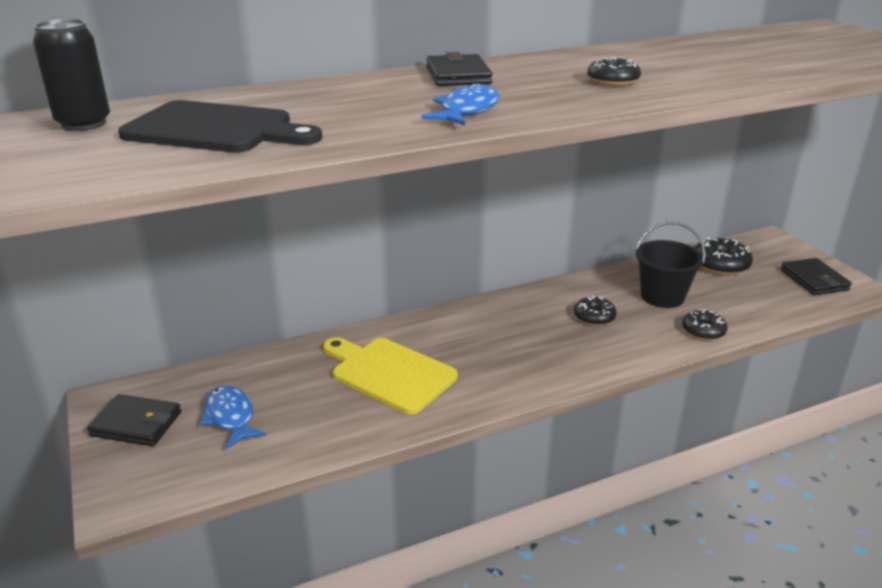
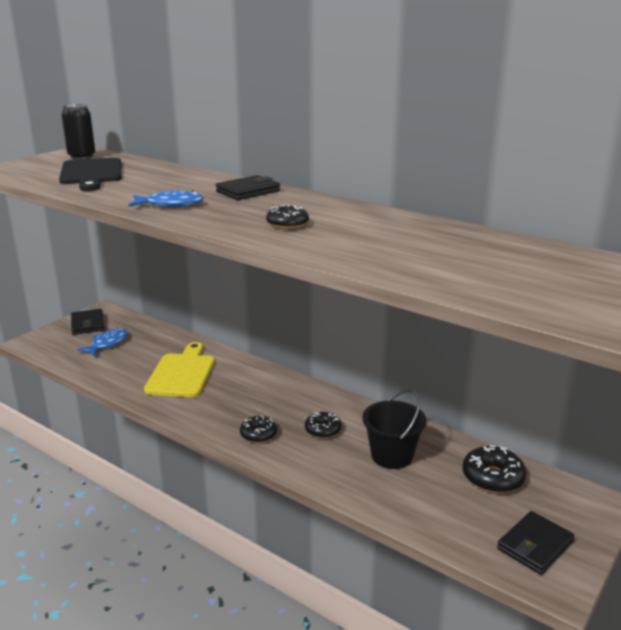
camera: 60 degrees right, 5 degrees down
black donut [682,309,728,340] -> black donut moved to [240,416,277,443]

